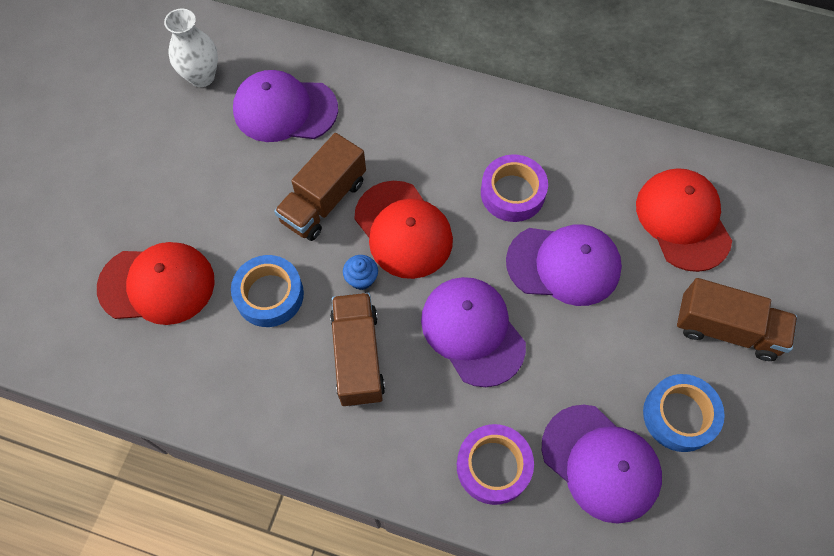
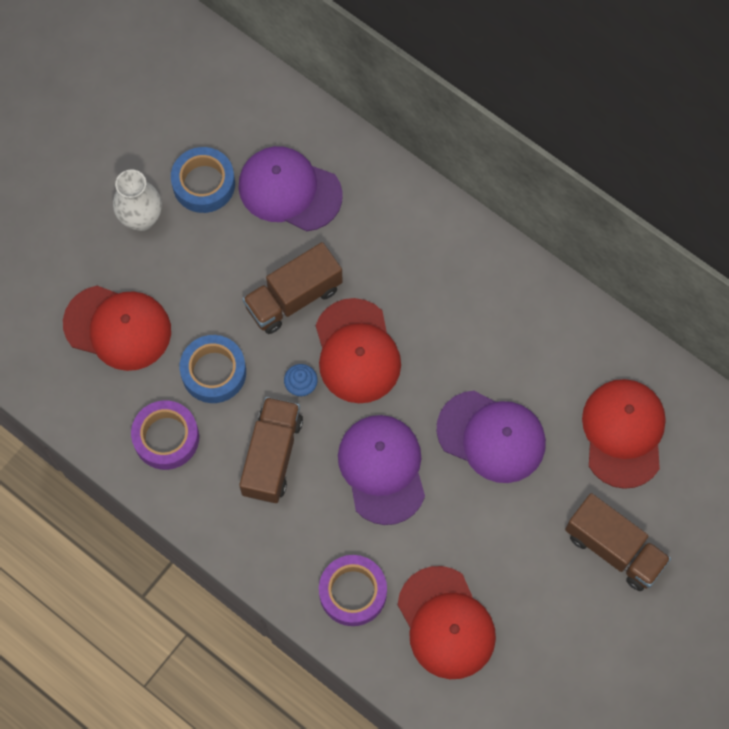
camera: 20 degrees right, 5 degrees up
white vase [164,9,218,87] -> white vase moved to [113,169,162,231]
purple tape [481,154,548,222] -> purple tape moved to [131,400,199,470]
purple cap [542,405,662,524] -> red cap [398,566,496,679]
blue tape [643,374,725,452] -> blue tape moved to [171,147,235,213]

